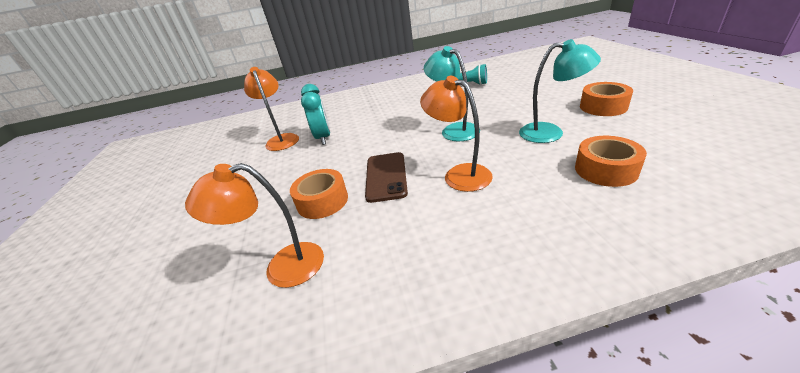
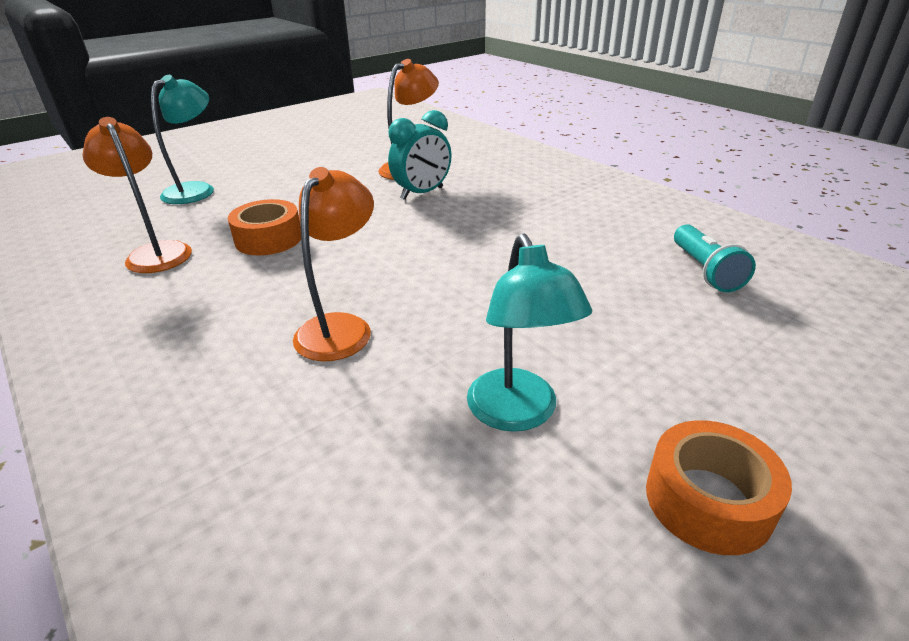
camera: 60 degrees right, 0 degrees up
brown phone [365,152,408,203] -> none
turquoise lamp [424,46,475,141] -> turquoise lamp moved to [151,75,214,204]
orange tape [575,136,647,187] -> none

